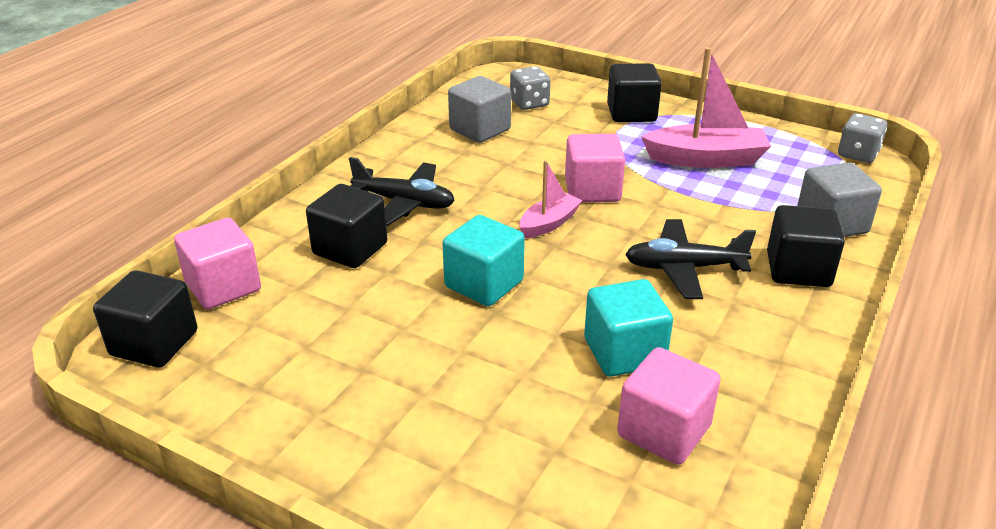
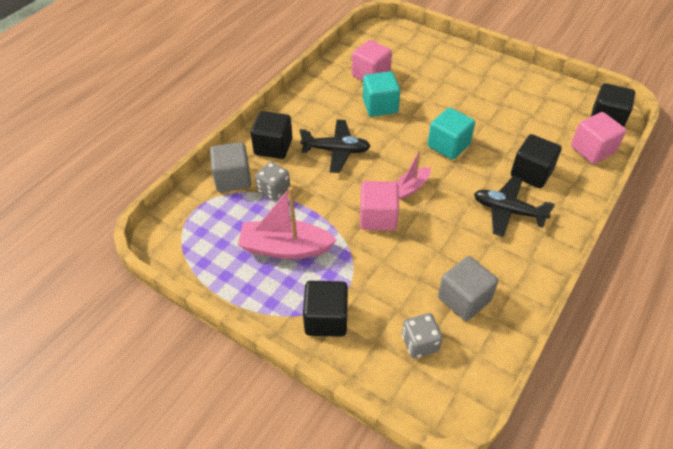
camera: 175 degrees left, 15 degrees up
grey dice [838,113,887,163] -> grey dice moved to [255,162,290,201]

